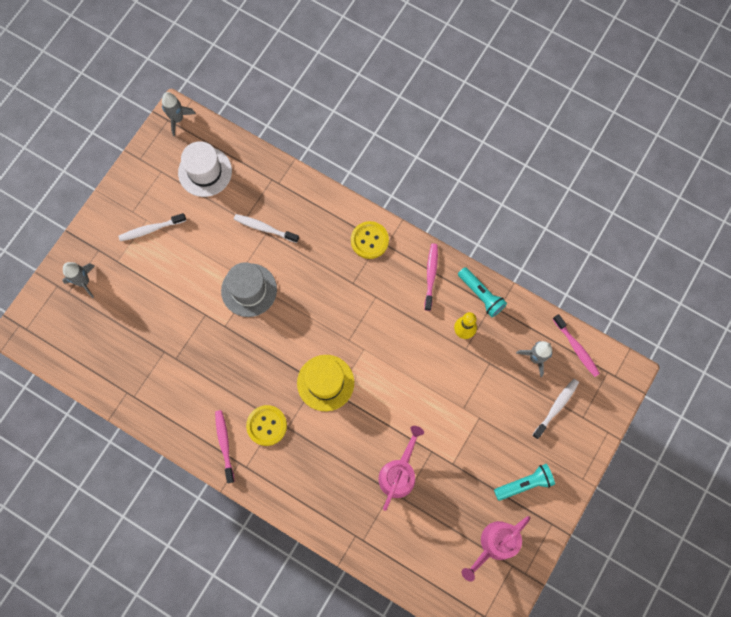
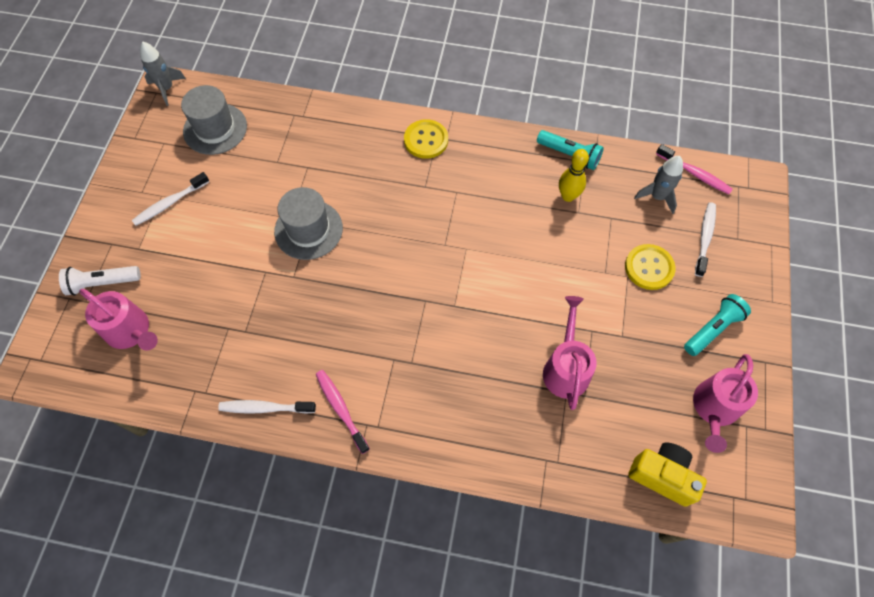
camera: 20 degrees left, 10 degrees down
grey rocket [63,262,95,298] -> white flashlight [59,266,141,296]
white hat [178,141,232,197] -> grey hat [181,85,247,155]
white toothbrush [234,214,299,243] -> white toothbrush moved to [218,400,316,414]
yellow button [246,405,287,446] -> yellow button moved to [625,244,676,290]
yellow hat [297,355,354,411] -> none
pink toothbrush [424,244,438,311] -> none
none -> pink watering can [79,289,158,350]
none -> yellow camera [628,442,707,507]

